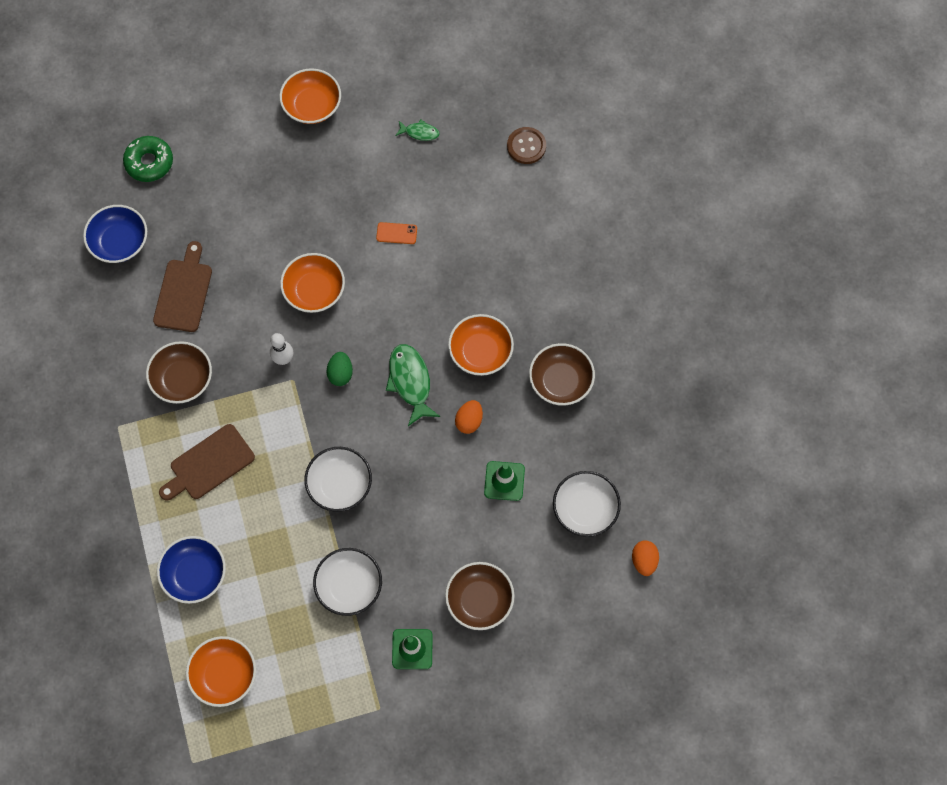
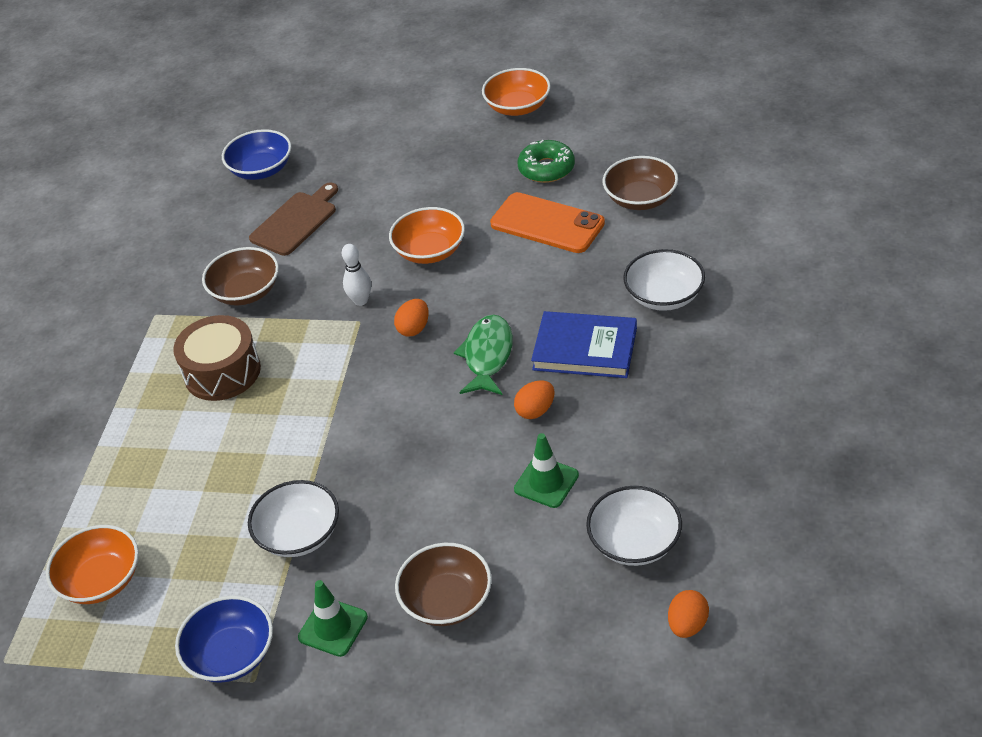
camera: 30 degrees right, 25 degrees down
green donut [123,136,173,182] -> green donut moved to [517,140,575,183]
blue bowl [157,536,226,604] -> blue bowl moved to [175,596,273,683]
brown cutting board [159,424,255,501] -> brown drum [173,315,261,401]
white bowl [304,447,372,512] -> white bowl moved to [623,249,705,311]
green egg [327,352,353,386] -> orange egg [394,299,429,337]
orange phone [376,222,417,244] -> orange phone [490,192,605,253], size x2.26
green fish [396,120,440,141] -> none
orange bowl [448,314,514,376] -> blue book [531,311,637,378]
brown button [507,127,546,164] -> none
brown bowl [529,343,595,406] -> brown bowl moved to [603,156,678,210]

